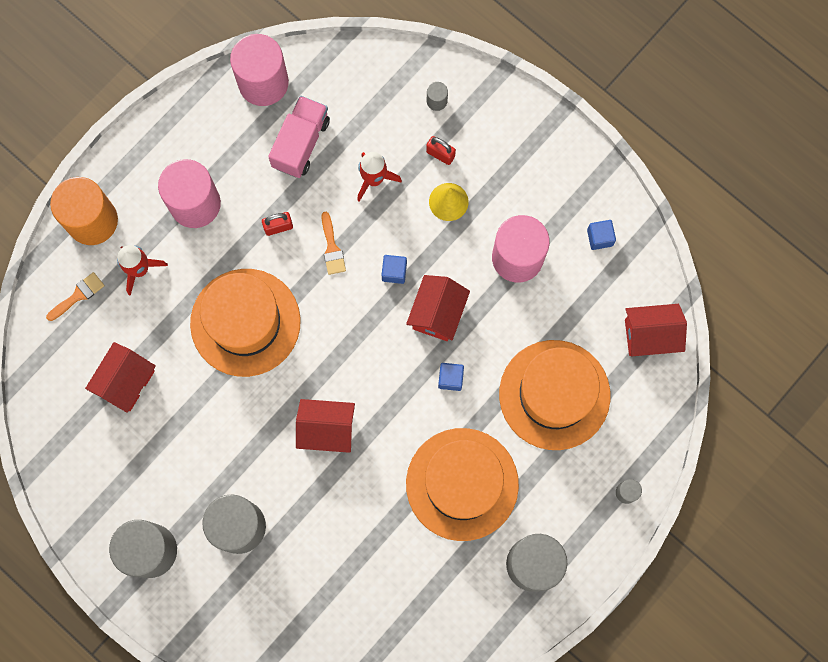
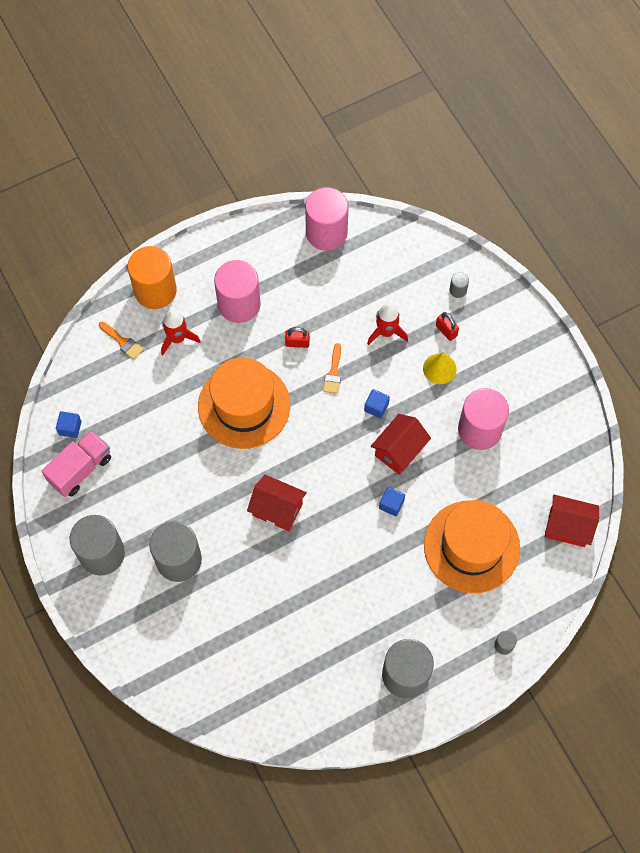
camera: 20 degrees right, 10 degrees down
orange brush [46,272,105,321] -> orange brush turned 60 degrees clockwise [99,321,144,360]
red house [85,342,156,413] -> none
pink truck [268,96,330,178] -> pink truck moved to [41,430,111,497]
orange hat [406,428,519,541] -> none
blue cube [587,220,616,250] -> blue cube moved to [56,411,82,438]

